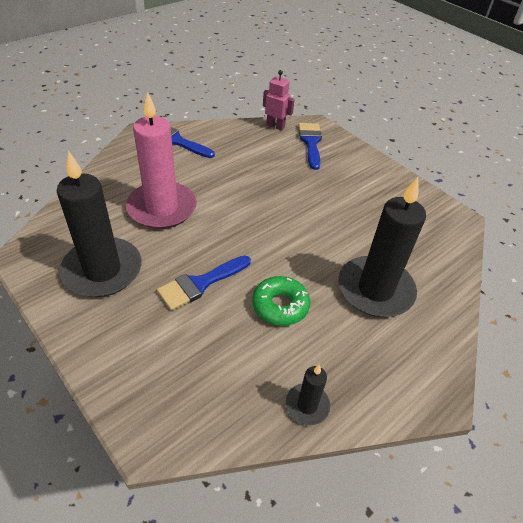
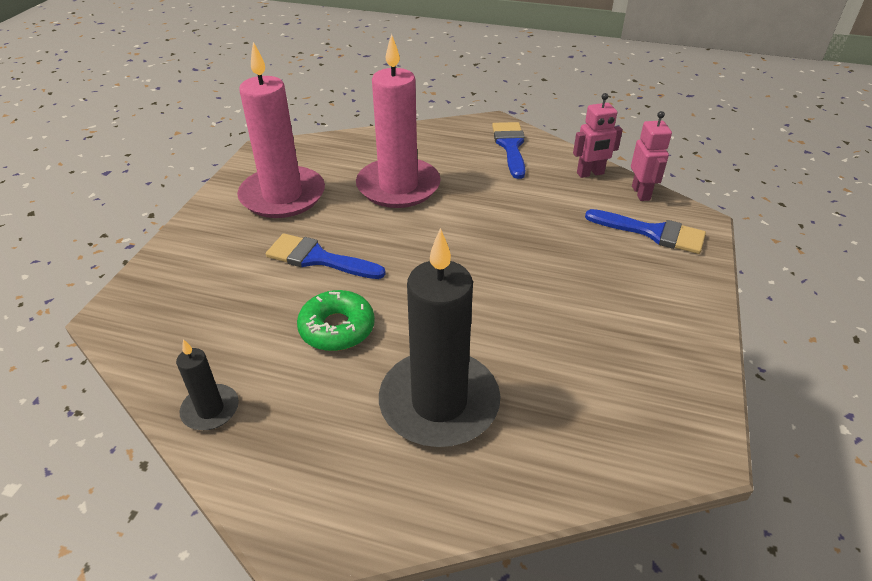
camera: 60 degrees right, 5 degrees down
black candle [57,151,141,297] -> pink candle [237,42,325,218]
blue brush [299,123,322,170] -> blue brush turned 60 degrees clockwise [585,209,706,254]
none -> pink robot [573,93,623,178]

